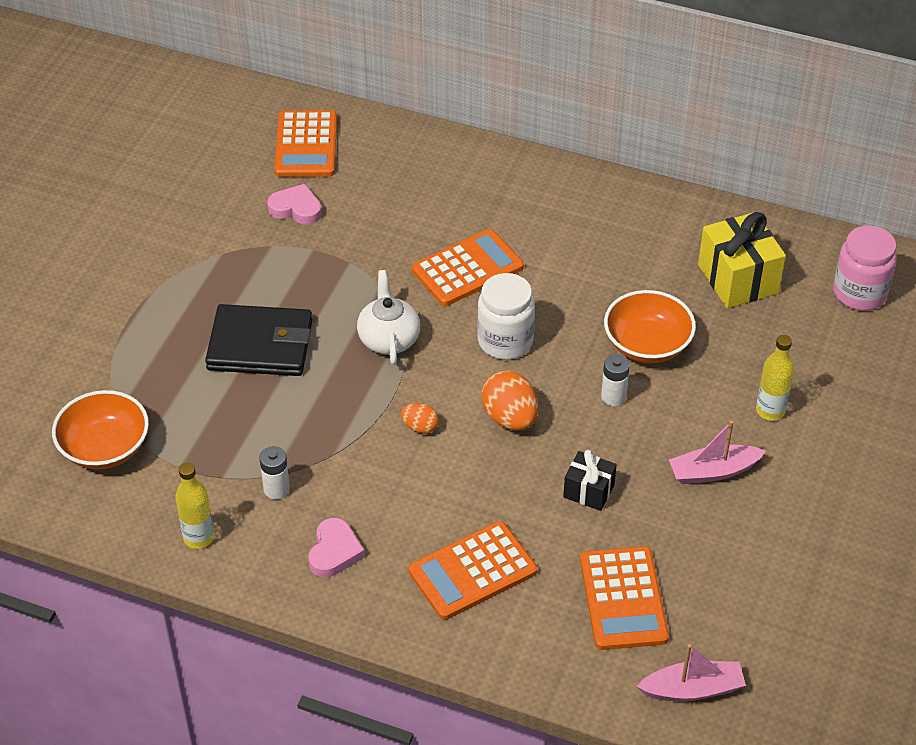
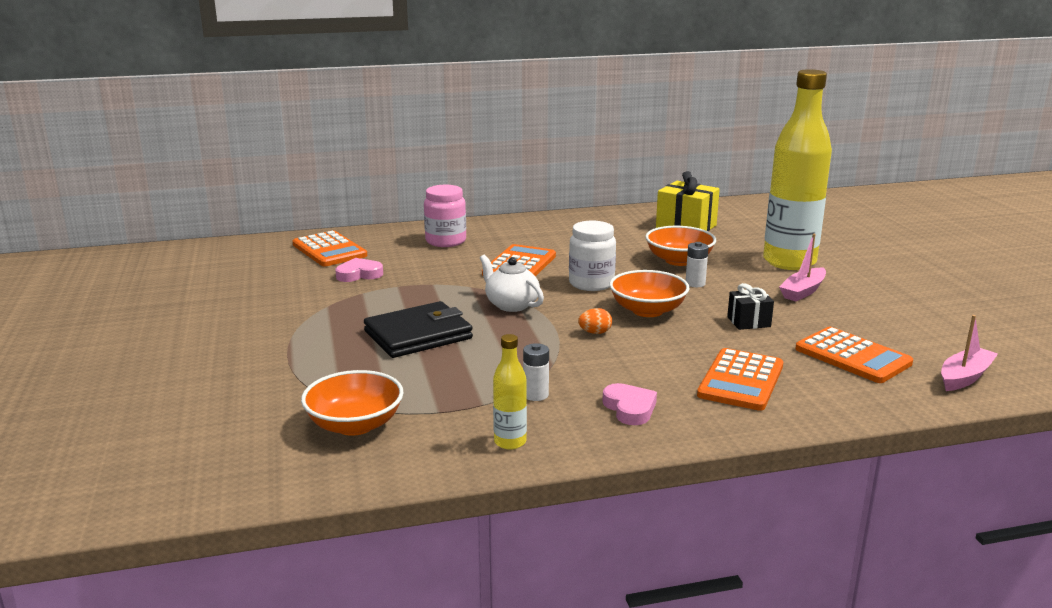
camera: 35 degrees left, 25 degrees down
orange egg [482,371,538,431] -> orange bowl [609,270,690,317]
yellow bottle [756,335,794,421] -> yellow bottle [763,69,832,270], size x2.37
pink jar [833,225,897,311] -> pink jar moved to [424,185,466,247]

